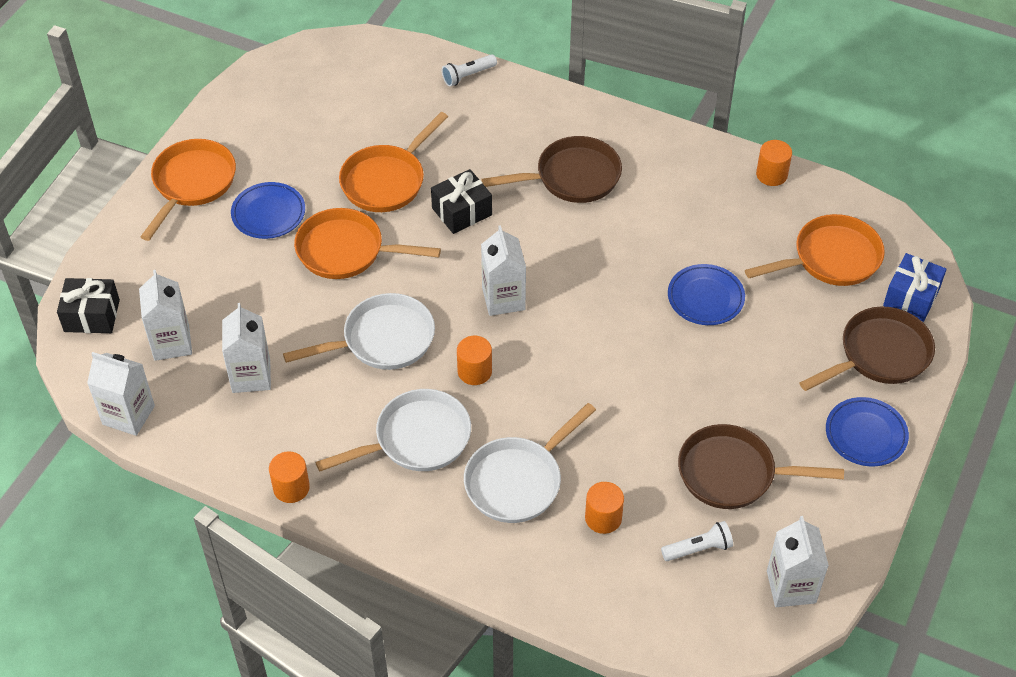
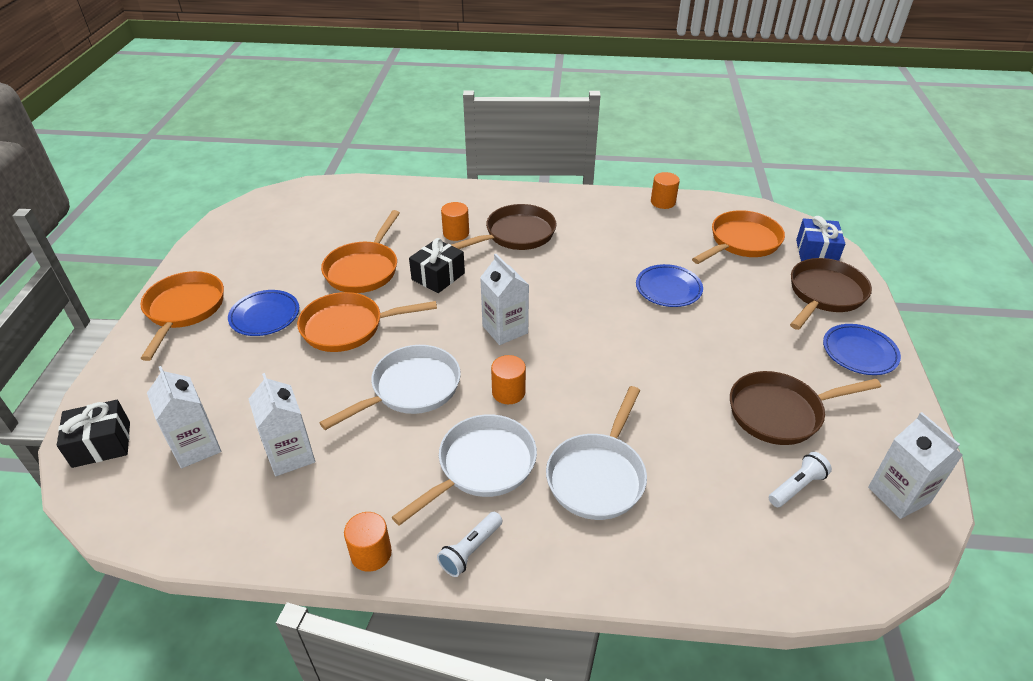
camera: 20 degrees left, 10 degrees down
white carton [87,352,155,436] -> none
white flashlight [442,54,497,86] -> white flashlight moved to [437,512,503,577]
orange cylinder [585,482,624,534] -> orange cylinder moved to [441,202,469,241]

